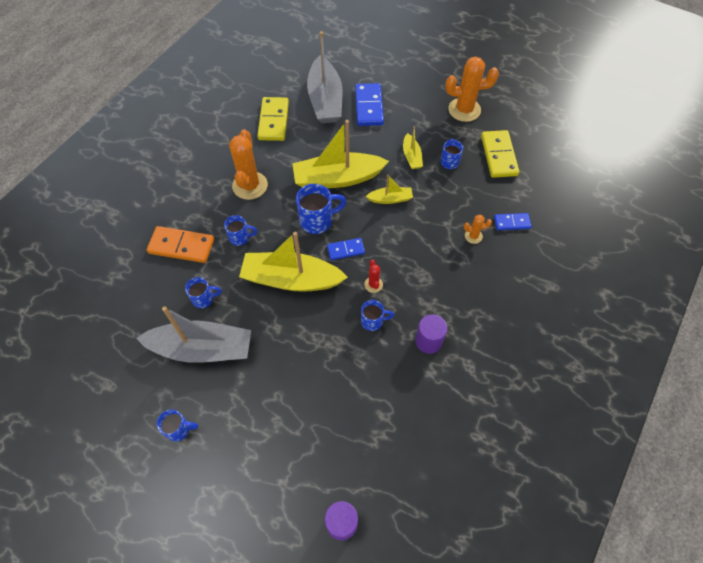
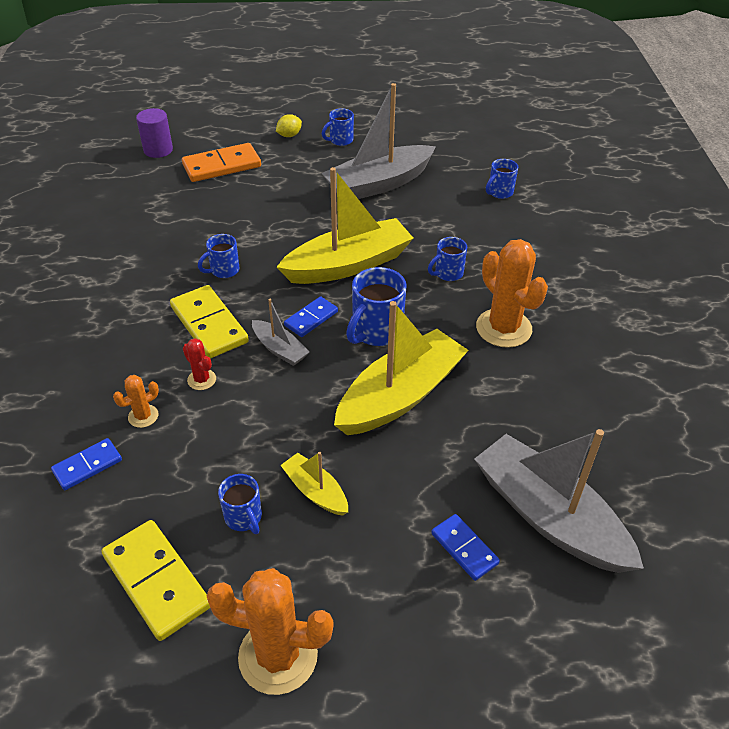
camera: 145 degrees right, 15 degrees down
orange domino [147,226,214,263] -> orange domino moved to [182,143,261,182]
blue mug [185,277,221,308] -> blue mug moved to [486,159,518,199]
yellow domino [257,97,289,141] -> yellow domino moved to [170,285,249,359]
blue domino [355,83,384,126] -> blue domino [431,514,500,581], size x0.58
red cactus [364,260,383,293] -> red cactus moved to [183,338,216,390]
yellow boat [366,175,413,204] -> none
purple cylinder [415,314,448,354] -> none
orange cactus [445,57,499,122] -> orange cactus turned 45 degrees clockwise [207,568,333,695]
none -> grey boat [252,299,309,366]
none -> yellow lemon [276,114,302,137]

